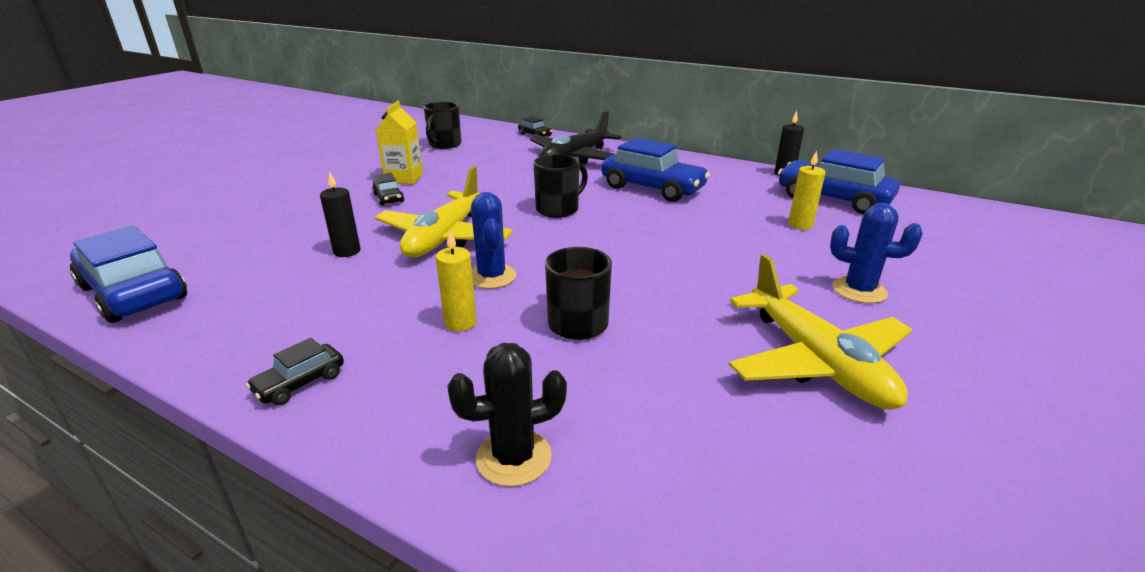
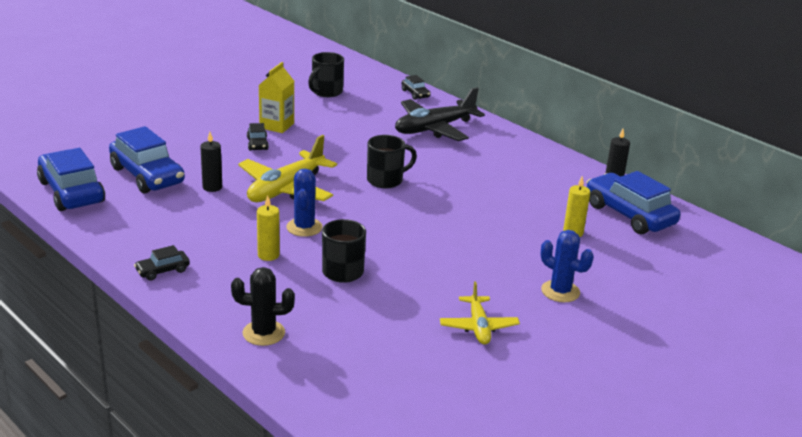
camera: 15 degrees right, 0 degrees up
blue car [601,138,710,202] -> blue car moved to [109,126,185,194]
yellow plane [729,254,912,410] -> yellow plane [440,282,520,345], size x0.58

